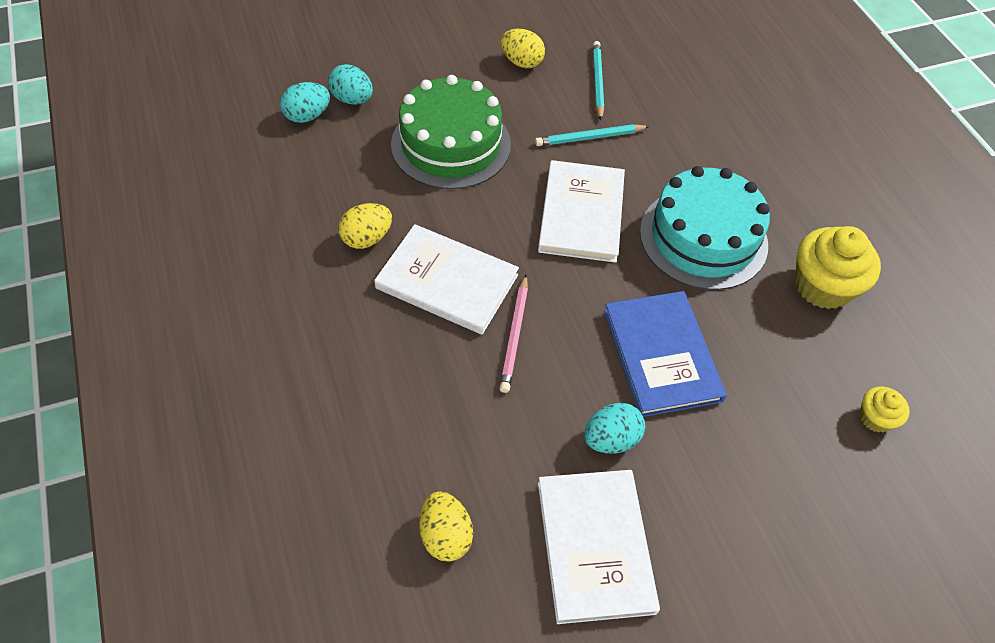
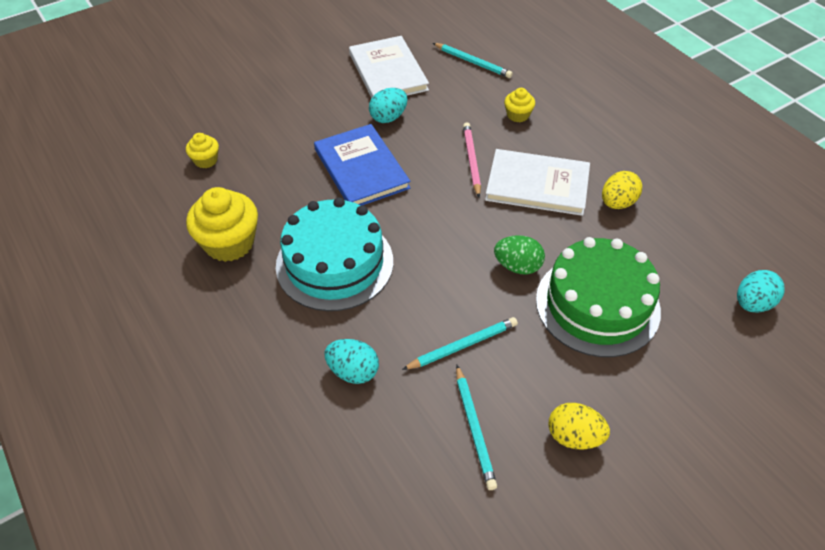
camera: 170 degrees right, 5 degrees down
turquoise egg [328,64,373,104] -> turquoise egg moved to [324,339,379,384]
yellow egg [419,491,473,562] -> turquoise pencil [433,43,513,78]
white book [538,160,625,263] -> none
none -> green egg [494,235,545,274]
none -> yellow cupcake [504,88,535,122]

